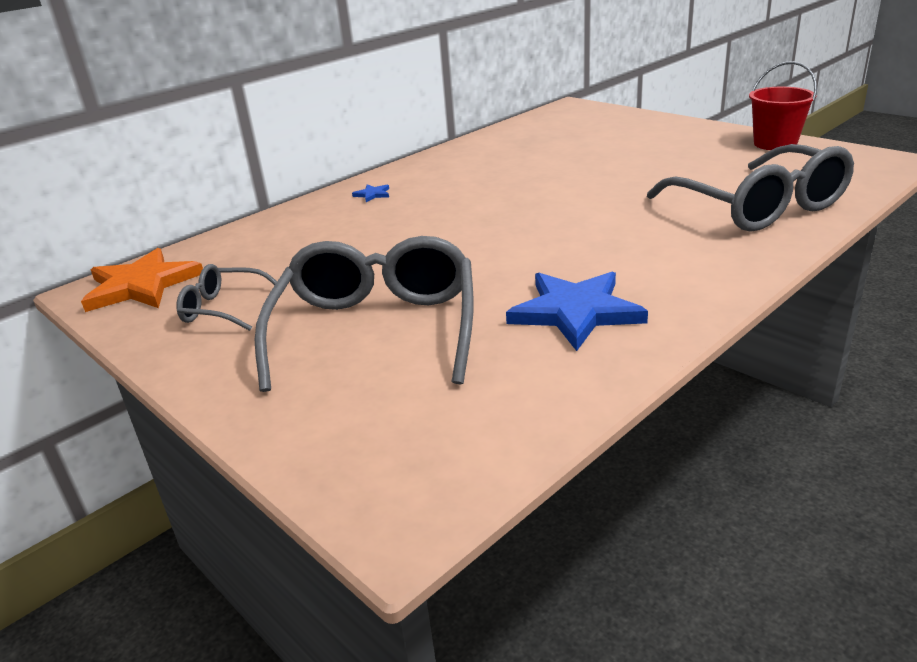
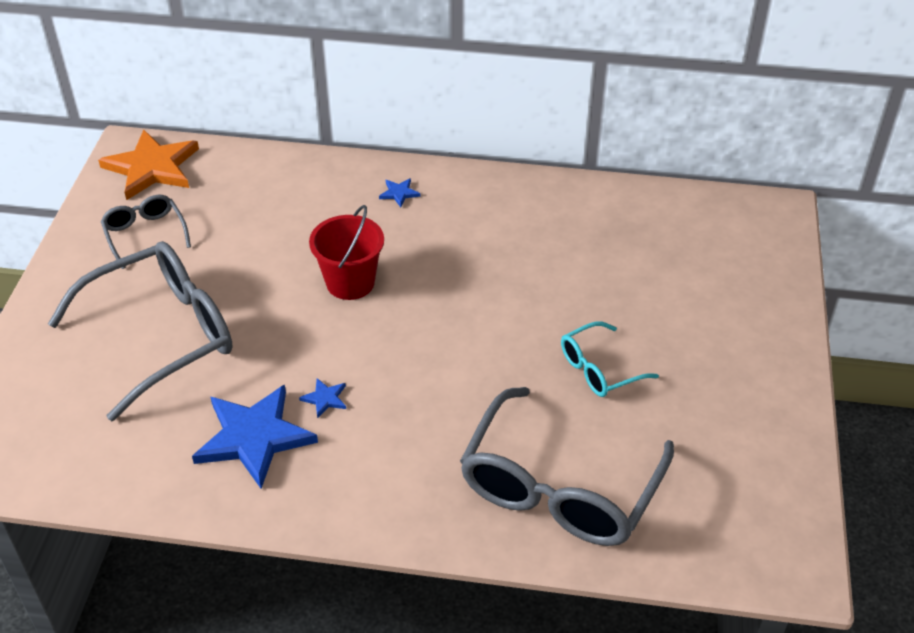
camera: 50 degrees right, 15 degrees up
red bucket [749,61,817,150] -> red bucket moved to [309,205,384,300]
none -> blue star [299,378,346,418]
none -> turquoise glasses [561,322,659,397]

